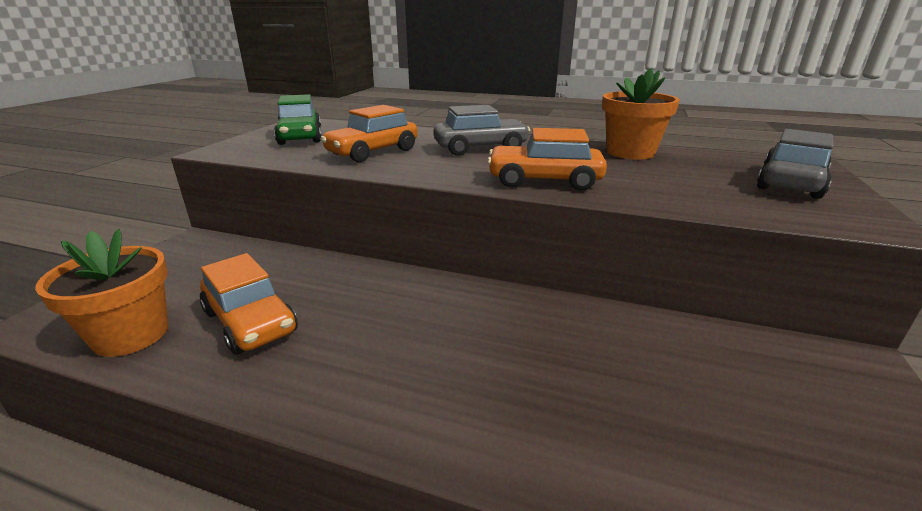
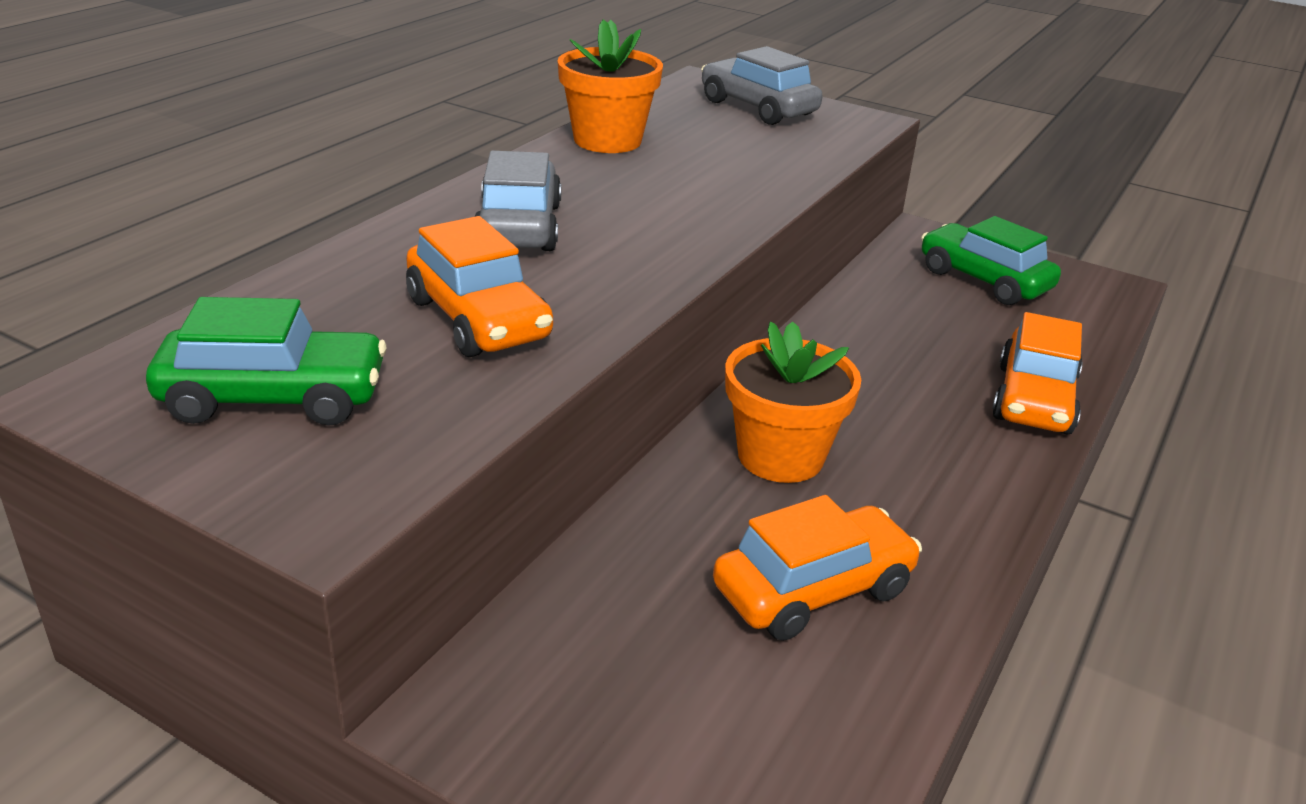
camera: 80 degrees left, 5 degrees up
orange flower pot [35,229,168,357] -> orange flower pot moved to [725,321,861,483]
orange car [487,128,607,191] -> orange car moved to [992,312,1083,435]
none -> green car [921,216,1061,305]

